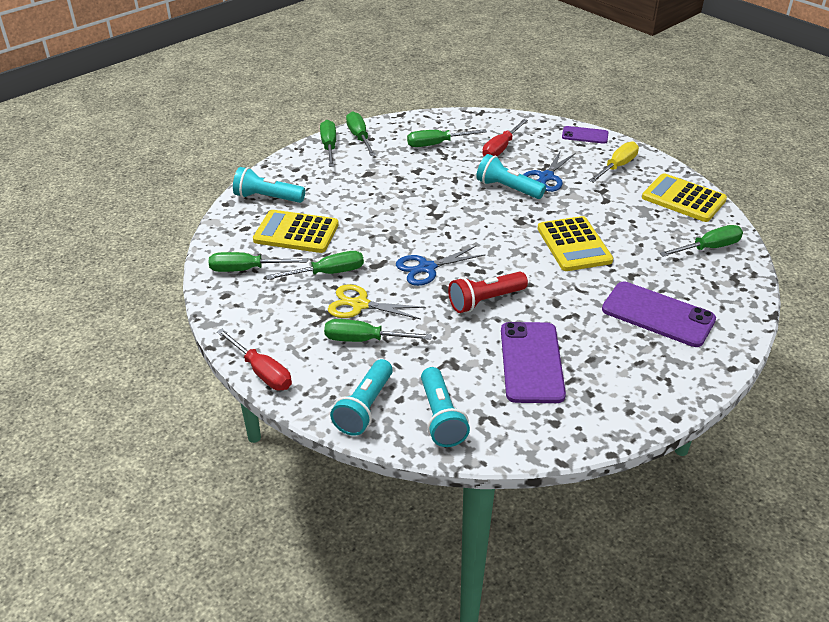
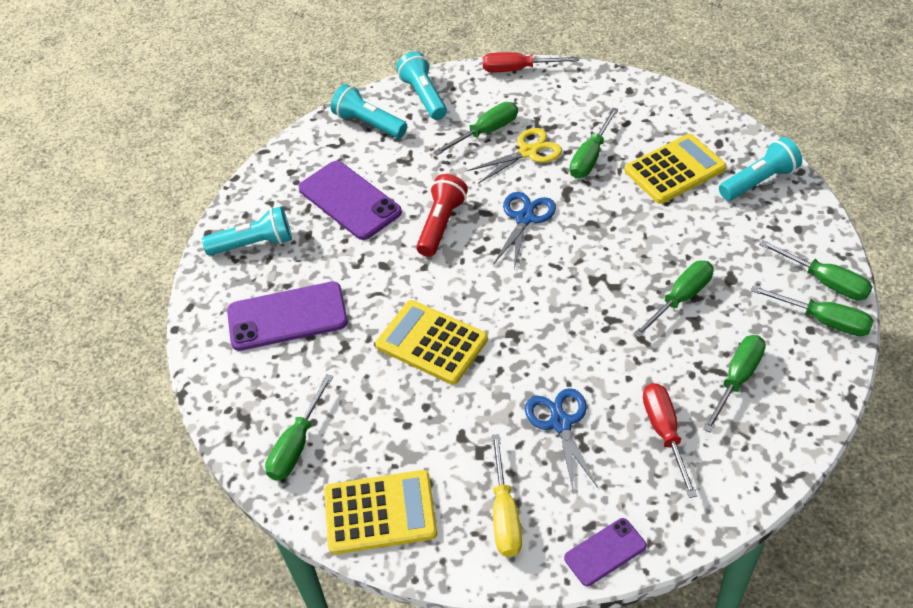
camera: 140 degrees right, 10 degrees up
green screwdriver [209,252,308,272] -> green screwdriver moved to [633,261,713,338]
turquoise flashlight [476,154,546,199] -> turquoise flashlight moved to [202,206,292,255]

